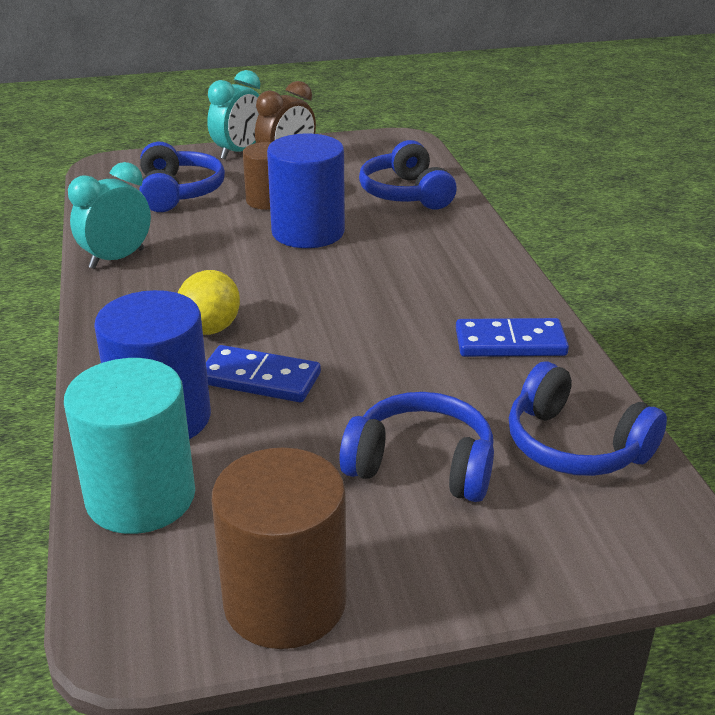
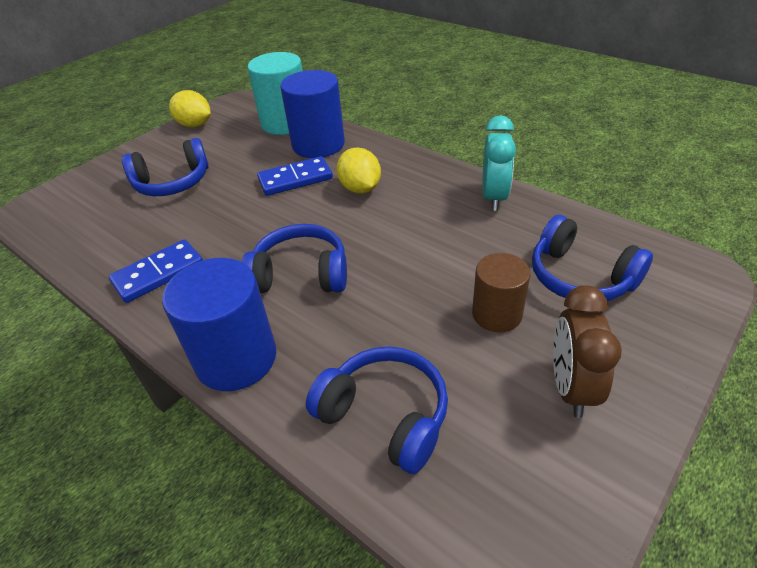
camera: 145 degrees right, 10 degrees up
turquoise clock [207,70,261,159] -> none
brown cylinder [212,447,346,649] -> yellow lemon [169,90,211,128]
blue cylinder [267,134,345,248] -> blue cylinder moved to [162,258,276,391]
blue headphones [509,362,667,476] -> blue headphones moved to [242,224,347,293]

